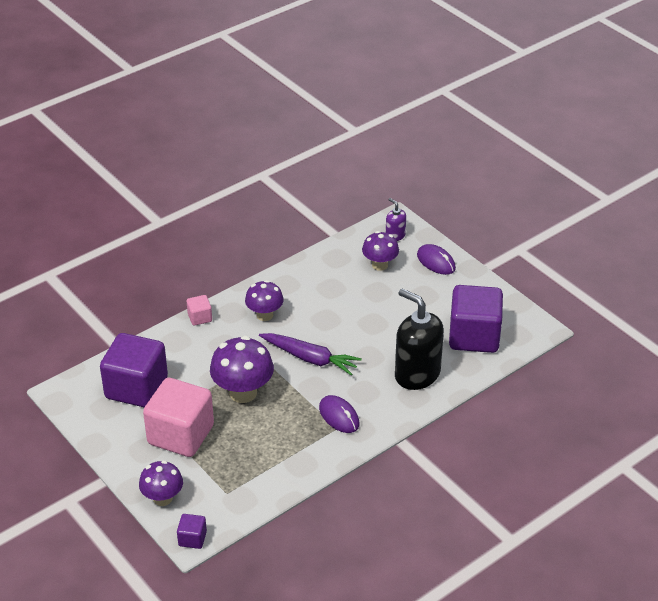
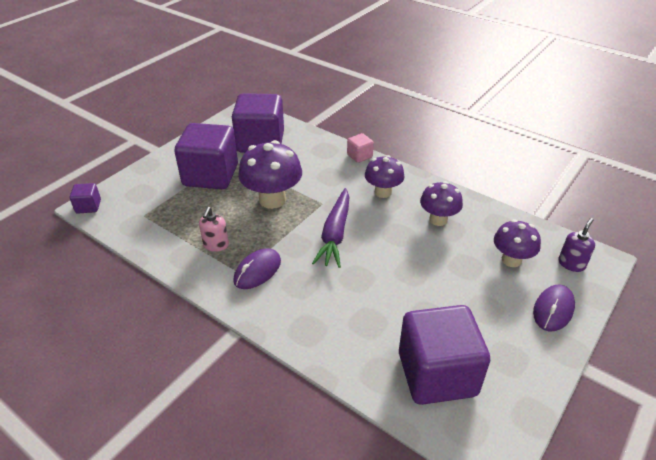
camera: 75 degrees right, 0 degrees up
purple mushroom [139,460,183,506] -> purple mushroom moved to [420,181,463,226]
pink cube [143,378,214,457] -> purple cube [174,123,238,189]
black soap dispenser [395,289,444,390] -> none
none -> pink soap dispenser [199,207,229,252]

